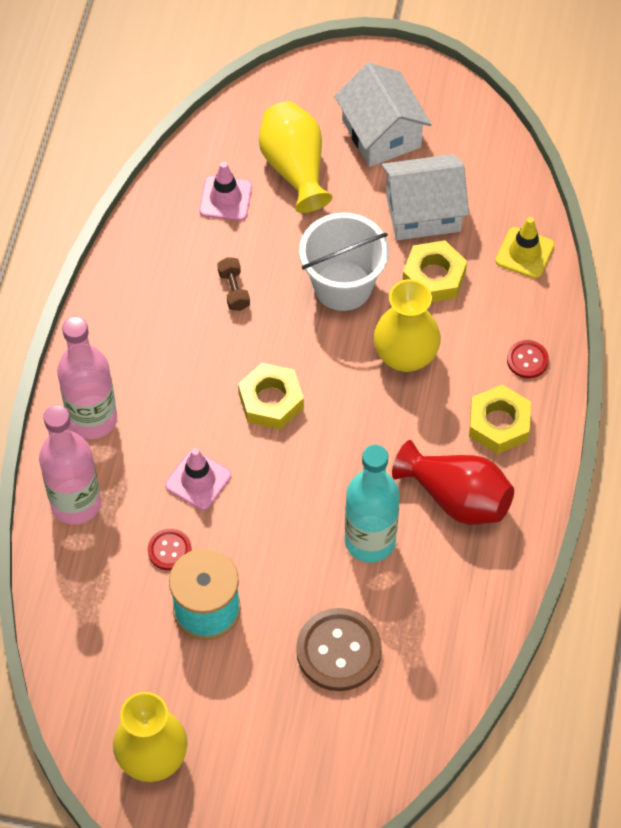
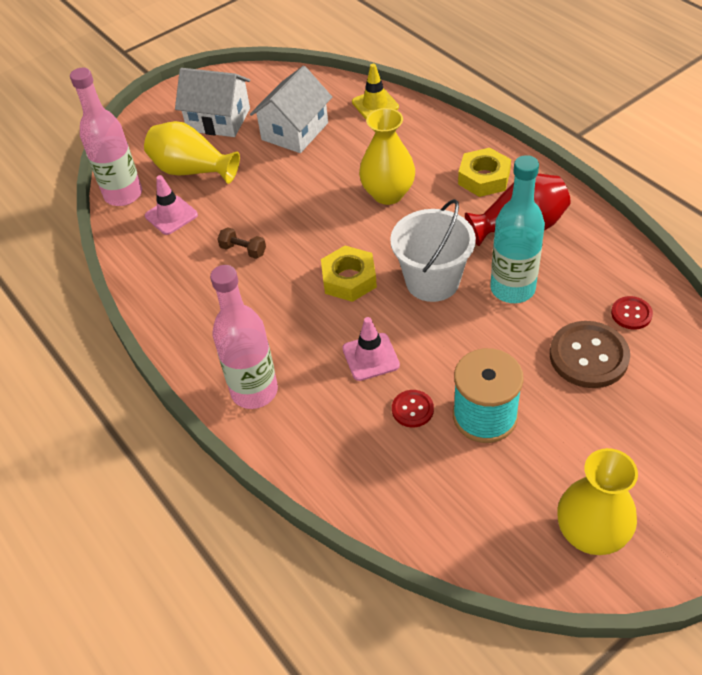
camera: 45 degrees left, 10 degrees down
pink bottle [39,405,101,525] -> pink bottle moved to [70,68,142,206]
white bucket [299,213,389,311] -> white bucket moved to [390,199,476,302]
yellow nut [403,240,467,302] -> none
red button [507,340,549,378] -> red button moved to [611,296,653,330]

